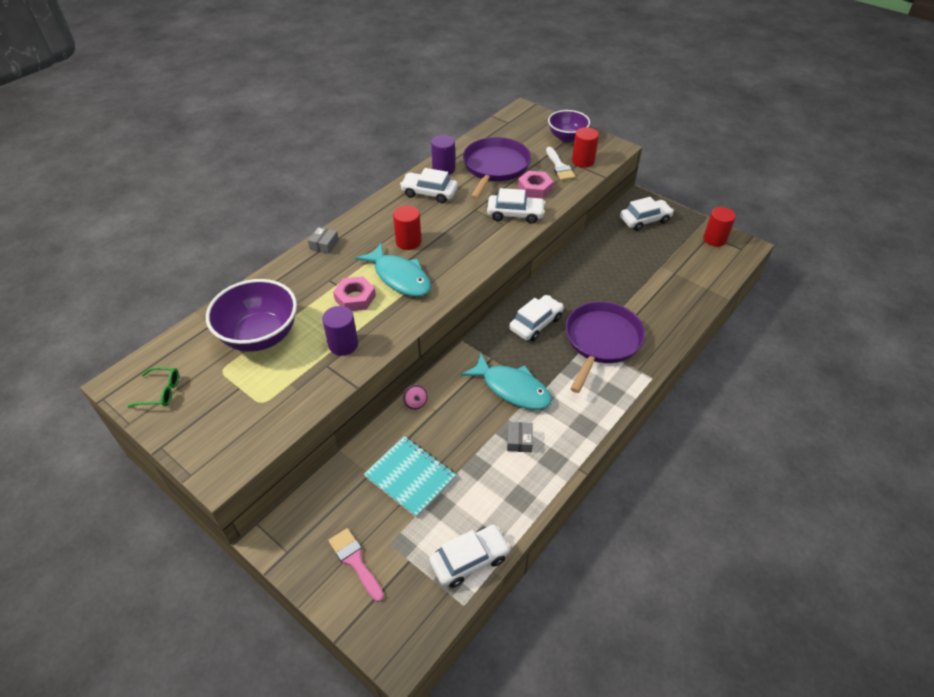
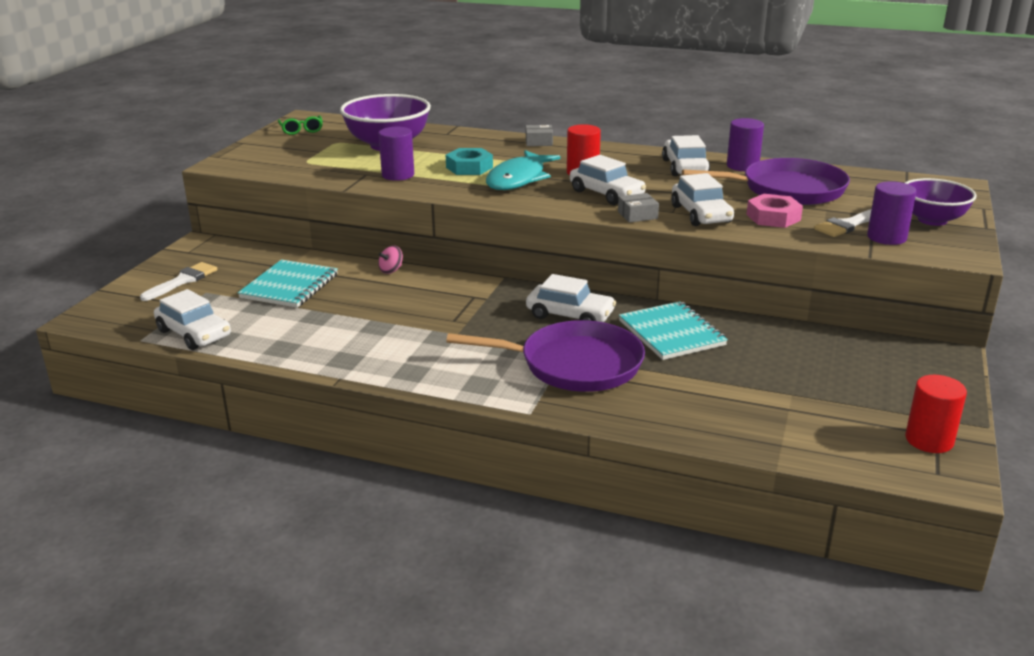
camera: 70 degrees right, 20 degrees down
pink brush [328,528,384,602] -> white brush [140,262,217,301]
pink nut [333,276,376,311] -> turquoise nut [446,148,493,175]
turquoise fish [461,353,552,410] -> none
grey box [507,422,533,452] -> grey box moved to [618,193,659,223]
red cylinder [572,127,599,168] -> purple cylinder [867,181,916,245]
white car [620,197,674,231] -> white car moved to [570,155,646,205]
none -> turquoise notebook [619,301,728,360]

